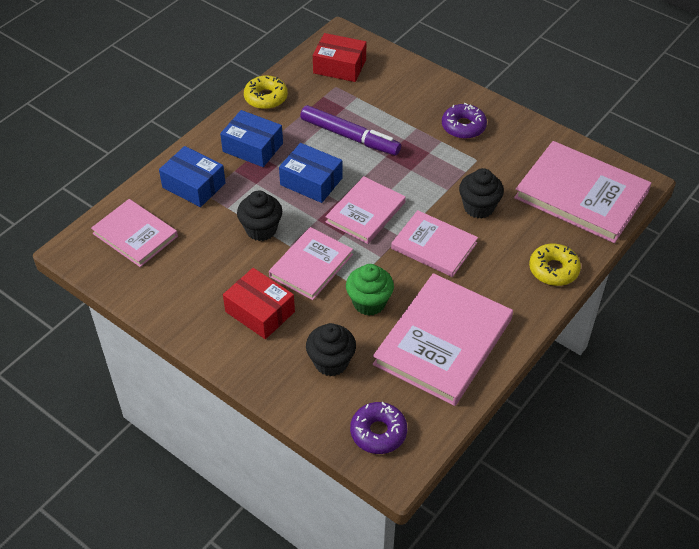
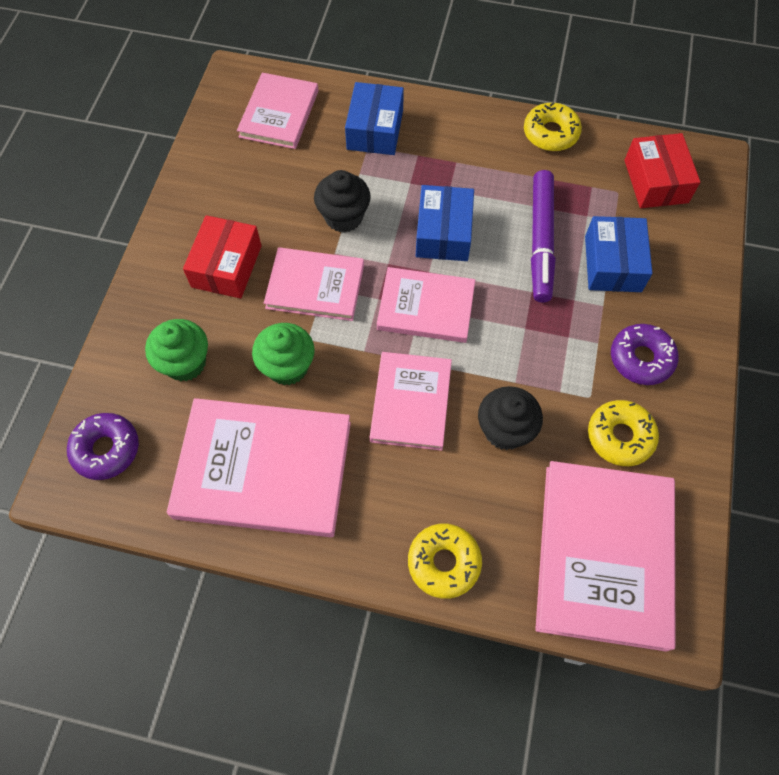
camera: 65 degrees right, 15 degrees up
blue box [220,110,283,167] -> blue box moved to [585,216,653,292]
black cupcake [306,323,356,376] -> green cupcake [145,319,208,381]
none -> yellow donut [588,400,659,466]

